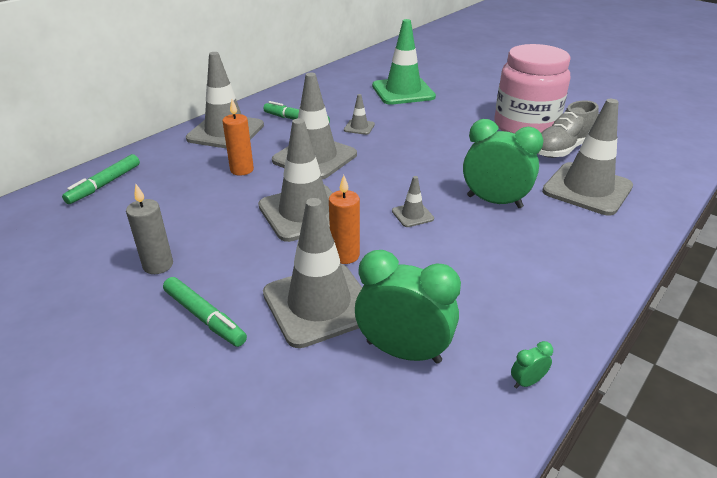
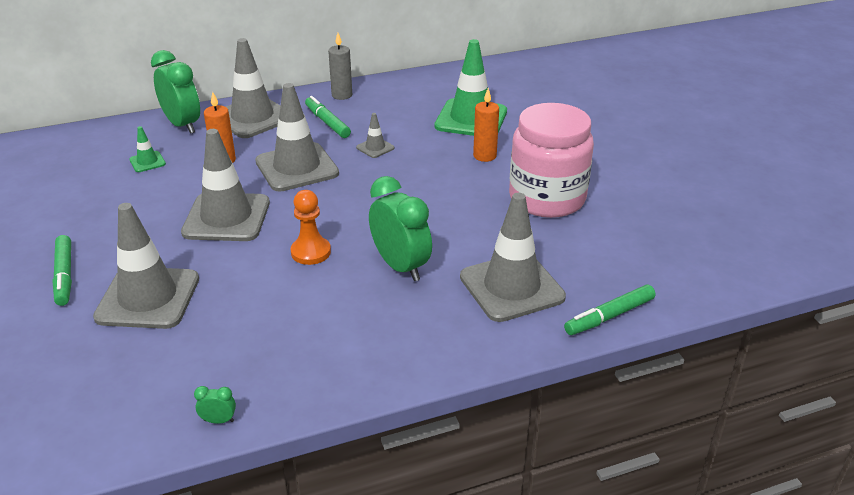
camera: 30 degrees right, 0 degrees up
green marker [62,154,140,204] -> green marker moved to [564,285,656,335]
grey candle [126,184,173,274] -> grey candle moved to [328,33,352,100]
orange candle [329,175,360,264] -> orange candle moved to [473,88,499,162]
green clock [355,250,461,364] -> green clock moved to [151,50,200,134]
grey traffic cone [392,176,434,227] -> orange pawn [291,190,331,265]
grey shoe [538,100,599,158] -> none
none -> green traffic cone [129,126,166,172]

